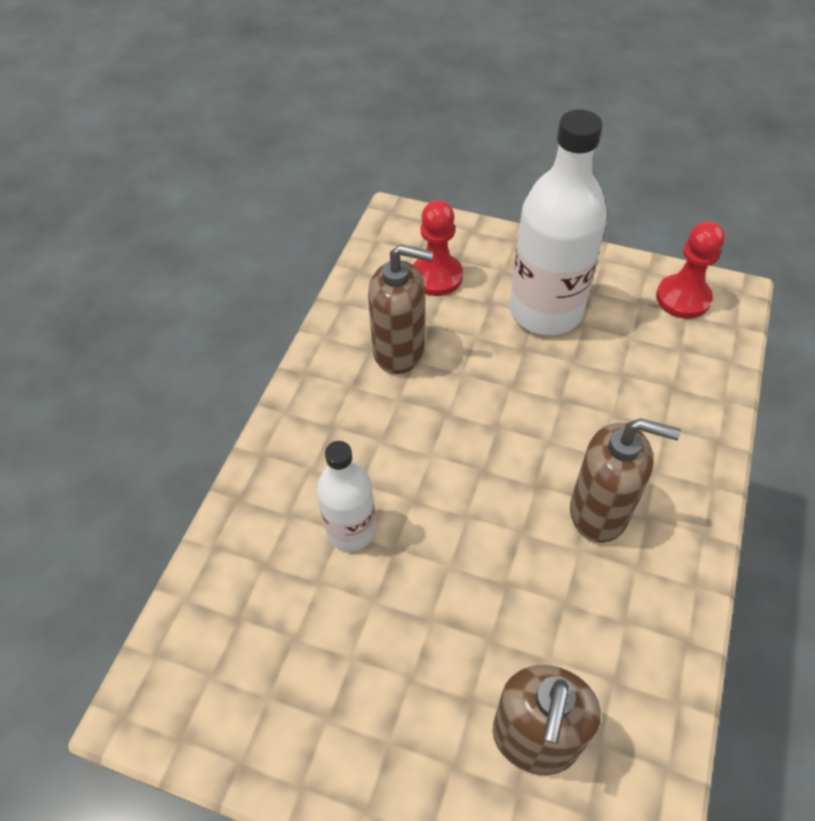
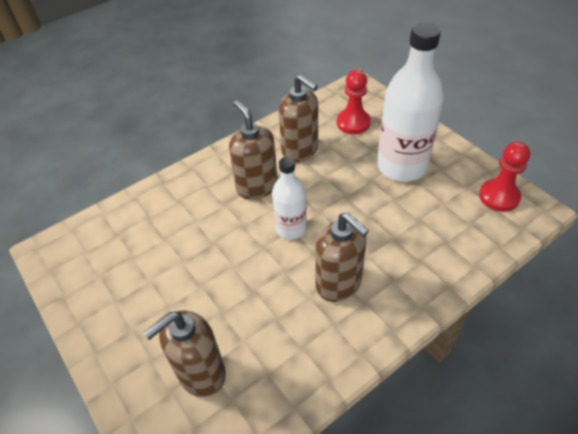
camera: 35 degrees right, 5 degrees down
white bottle [317,441,376,551] -> white bottle moved to [272,157,307,240]
none -> brown soap dispenser [229,100,278,200]

